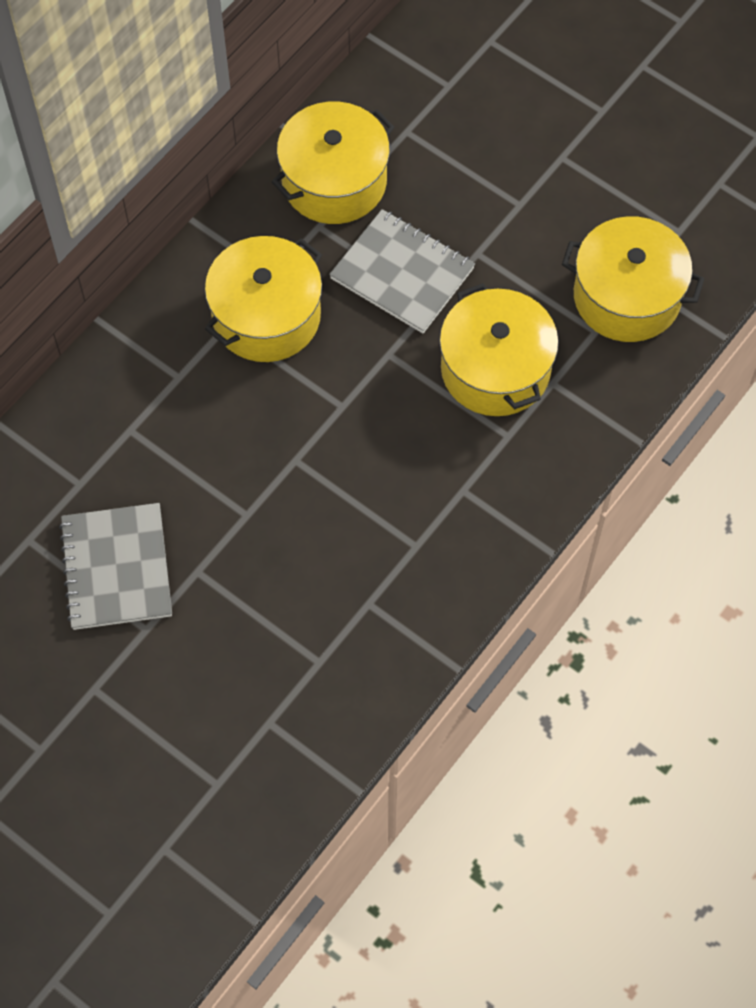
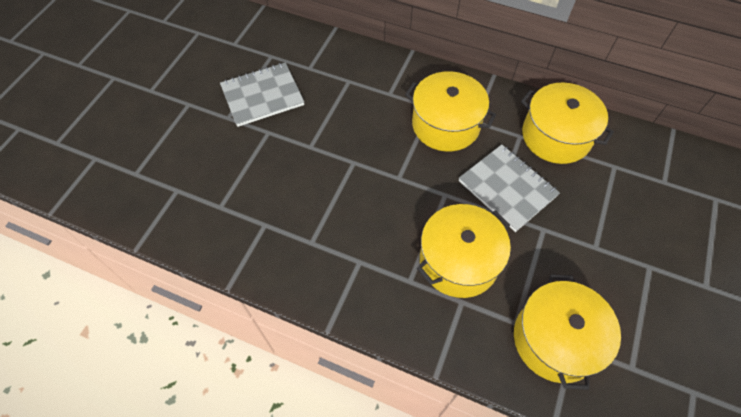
camera: 75 degrees right, 5 degrees down
grey notebook [329,209,475,333] -> grey notebook turned 60 degrees counterclockwise [459,144,560,232]

